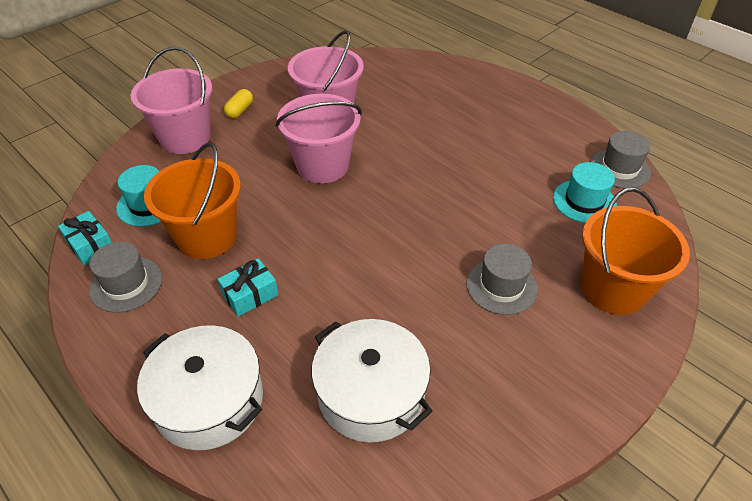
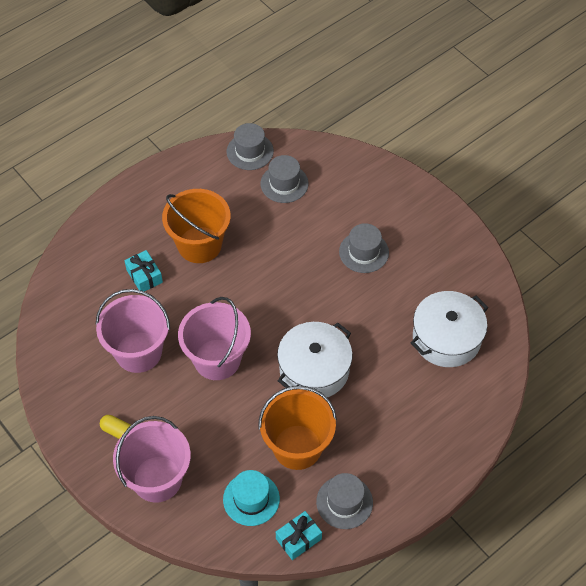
camera: 85 degrees left, 10 degrees up
white pot [137,325,263,450] -> white pot moved to [277,322,353,398]
turquoise gift [218,258,279,317] -> turquoise gift moved to [124,250,163,292]
turquoise hat [553,162,617,223] -> grey hat [260,155,309,203]
orange bucket [581,187,690,315] -> orange bucket moved to [162,189,231,263]

